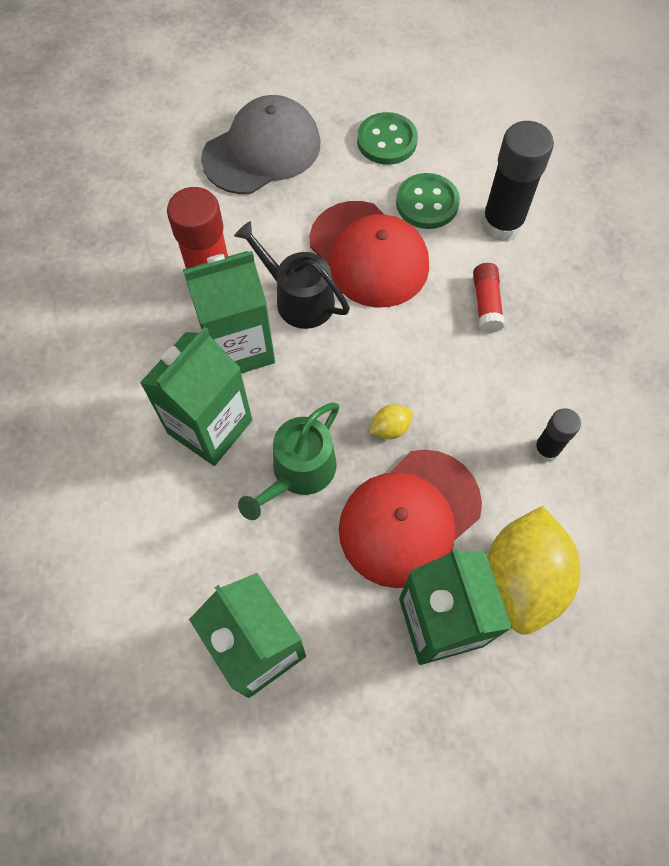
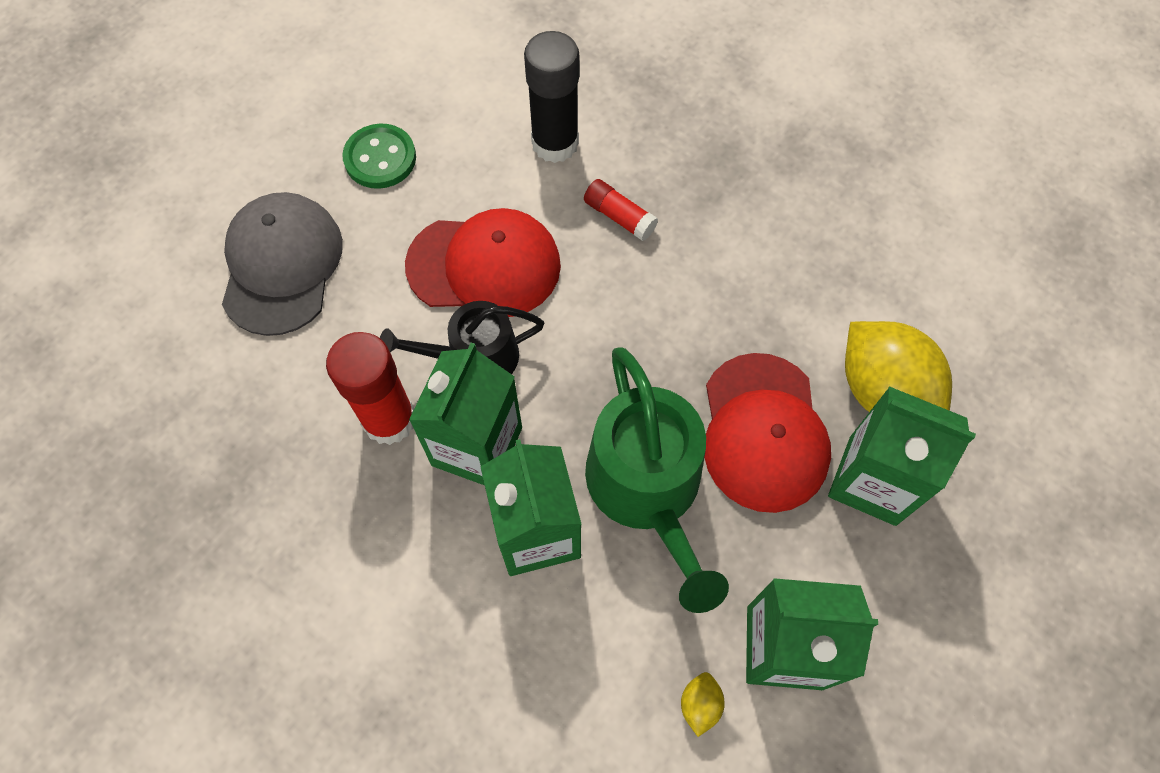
camera: 50 degrees left, 0 degrees up
green watering can [238,403,339,520] -> green watering can [585,347,729,613], size x1.61
yellow lemon [370,404,413,439] -> yellow lemon moved to [681,672,725,737]
green button [396,173,460,229] -> none
black glue stick [534,408,581,462] -> none

